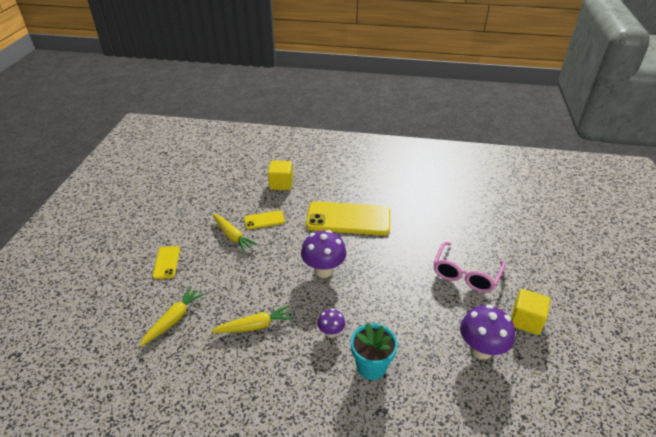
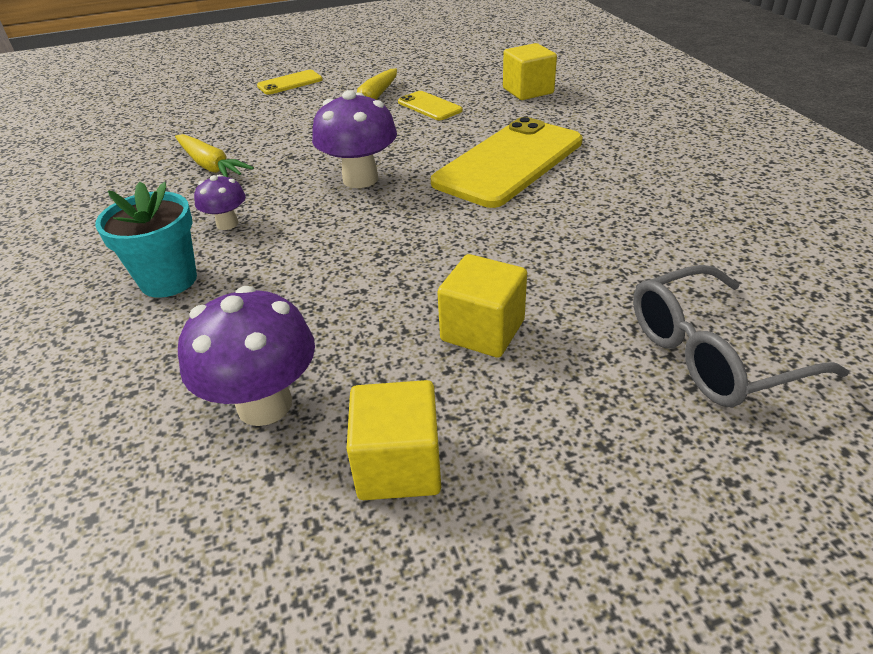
camera: 65 degrees right, 0 degrees up
yellow carrot [139,287,204,347] -> none
yellow phone [306,201,390,235] -> yellow phone turned 60 degrees clockwise [431,117,583,208]
pink glasses [433,242,506,293] -> yellow cube [437,254,527,358]
none -> grey glasses [633,265,849,407]

